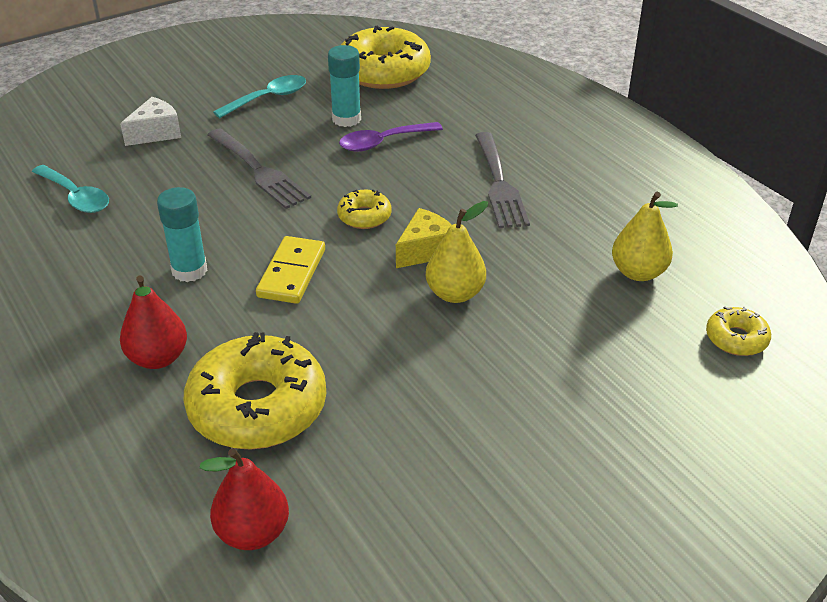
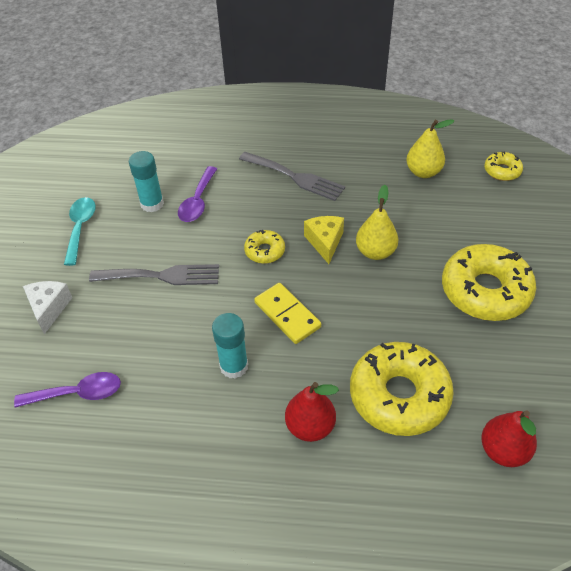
camera: 50 degrees left, 10 degrees up
turquoise spoon [32,165,109,213] -> purple spoon [14,372,121,407]
yellow donut [341,26,431,89] -> yellow donut moved to [442,244,536,321]

